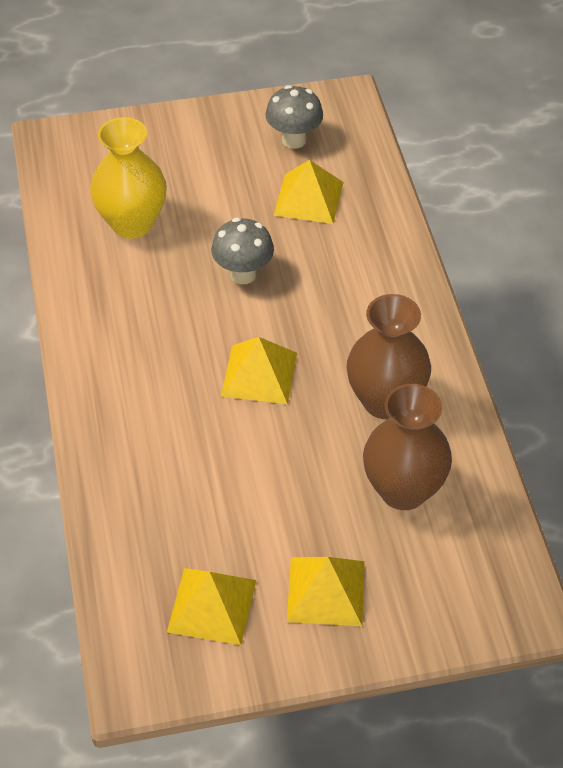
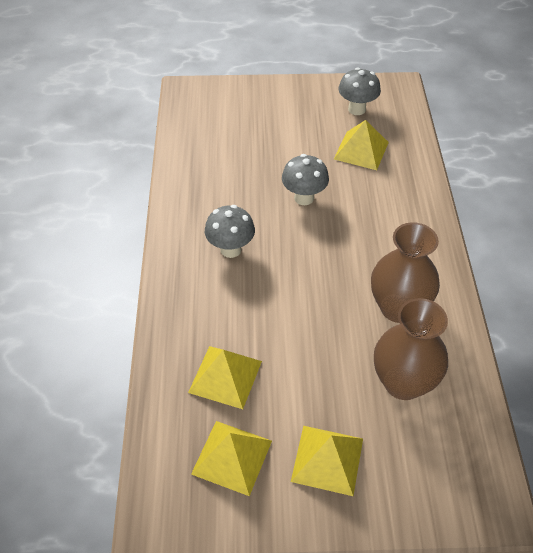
camera: 10 degrees right, 0 degrees up
yellow vase [90,117,167,239] -> none
yellow pyramid [221,337,297,404] -> yellow pyramid moved to [188,346,262,409]
none -> grey mushroom [205,205,255,258]

